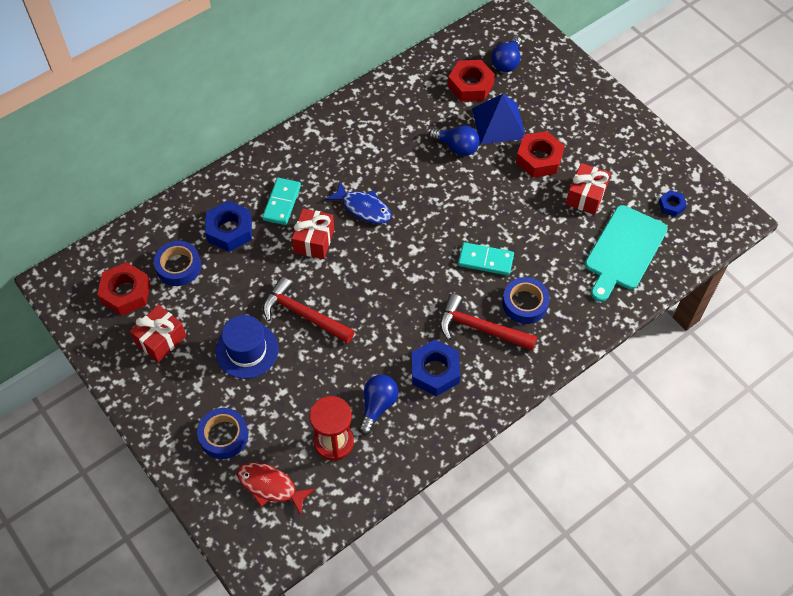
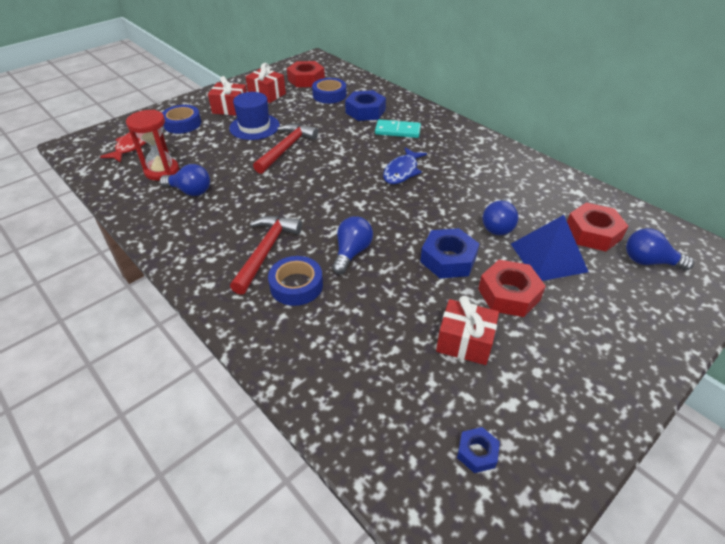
camera: 85 degrees right, 15 degrees down
red gift [292,208,334,259] -> red gift moved to [208,76,247,116]
blue nut [412,340,460,396] -> blue nut moved to [420,228,479,279]
turquoise domino [458,242,514,276] -> blue light bulb [332,216,373,274]
turquoise cutting board [585,205,668,302] -> none

